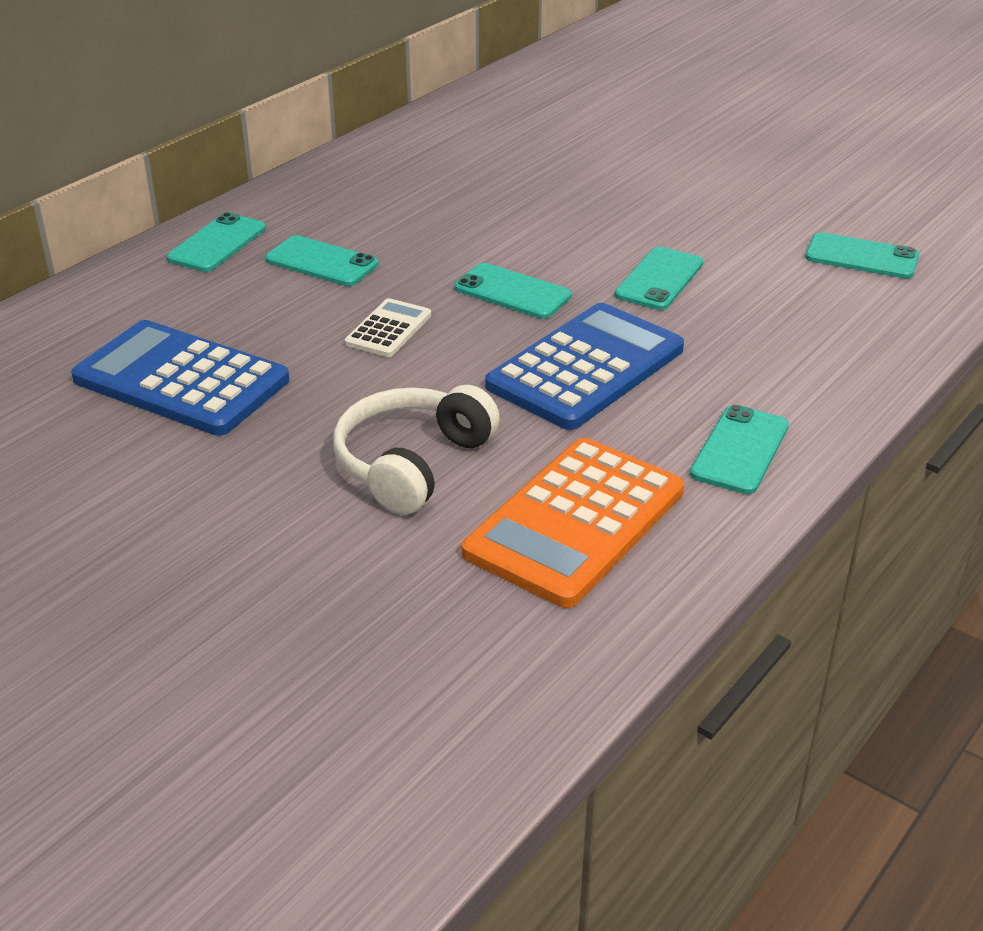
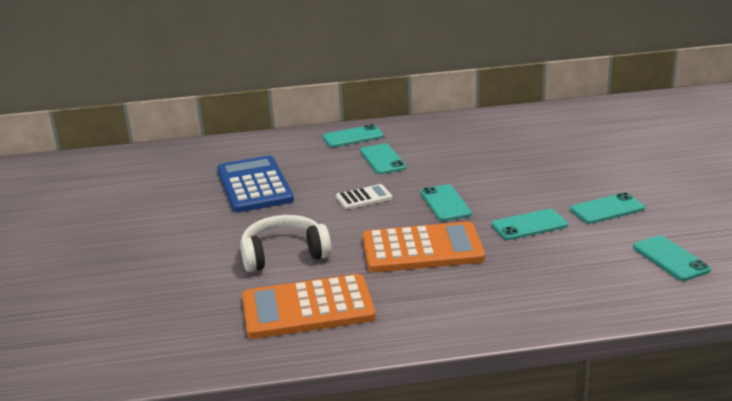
camera: 45 degrees right, 10 degrees down
blue calculator [485,303,684,430] -> orange calculator [362,222,485,272]
turquoise phone [690,405,789,494] -> turquoise phone moved to [570,193,645,224]

